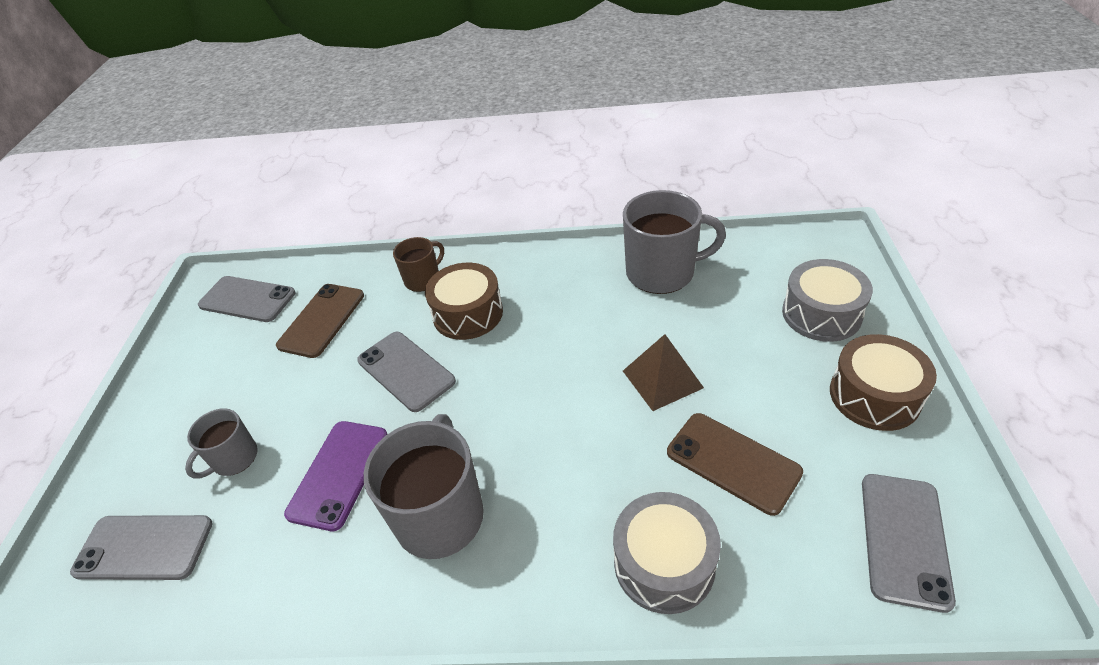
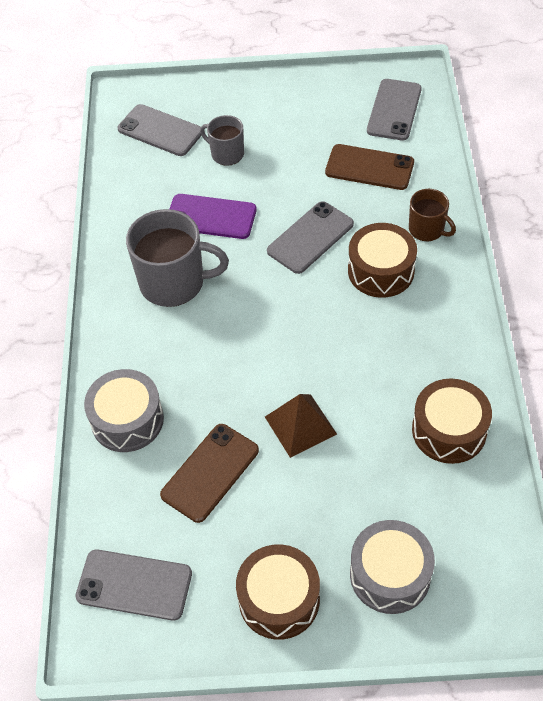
camera: 85 degrees right, 10 degrees up
grey phone [70,515,213,580] -> grey phone turned 60 degrees counterclockwise [118,104,202,156]
grey mug [623,190,726,294] -> brown drum [412,378,492,464]

